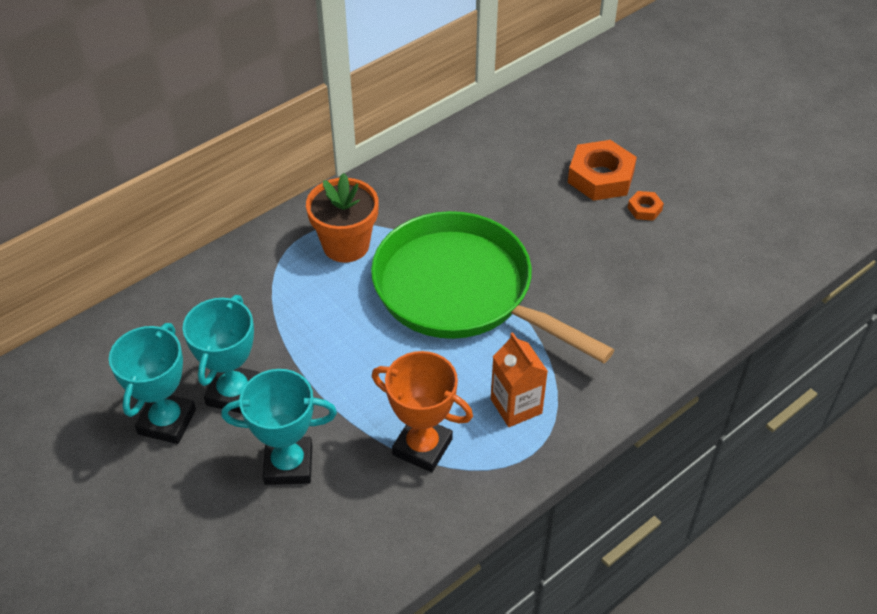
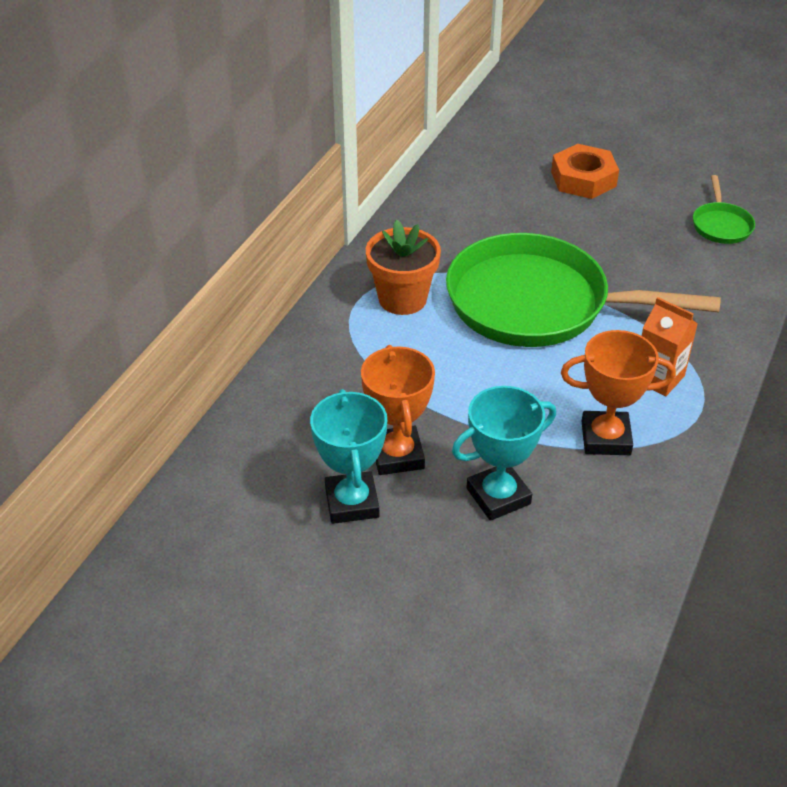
camera: 25 degrees left, 5 degrees down
turquoise trophy [182,295,260,413] -> orange trophy [361,345,435,475]
orange nut [628,191,664,221] -> none
none -> green pan [693,175,755,244]

